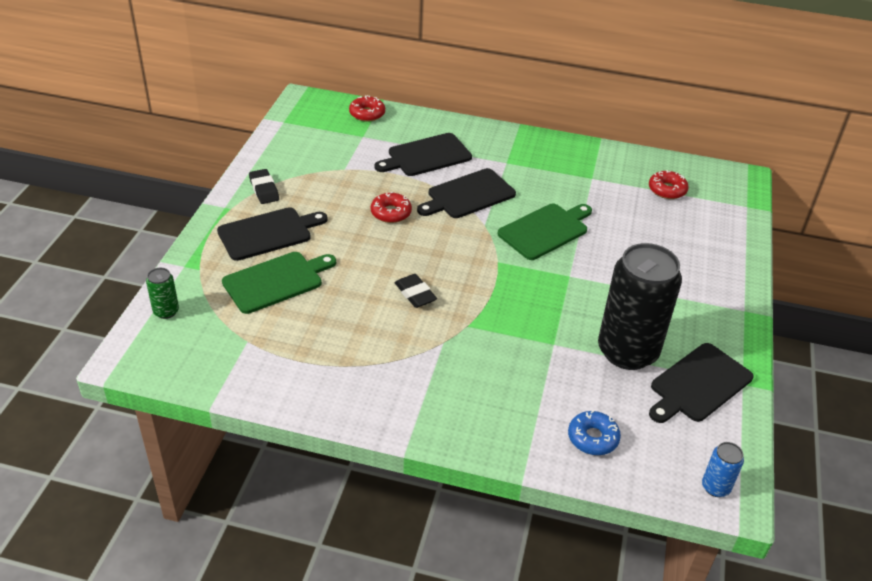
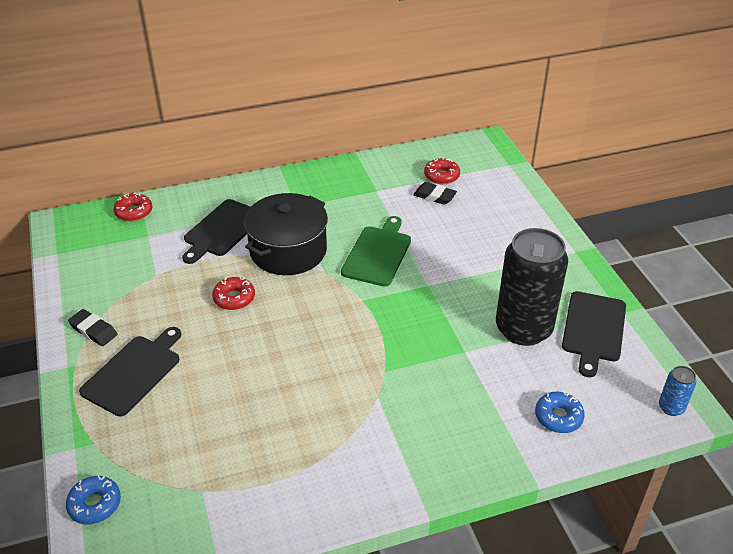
camera: 30 degrees left, 0 degrees up
green can [146,268,179,319] -> blue donut [66,476,121,524]
green cutting board [222,252,336,314] -> none
black eraser [395,274,437,308] -> black eraser moved to [413,182,457,205]
black cutting board [417,168,516,218] -> black pot [244,193,328,275]

